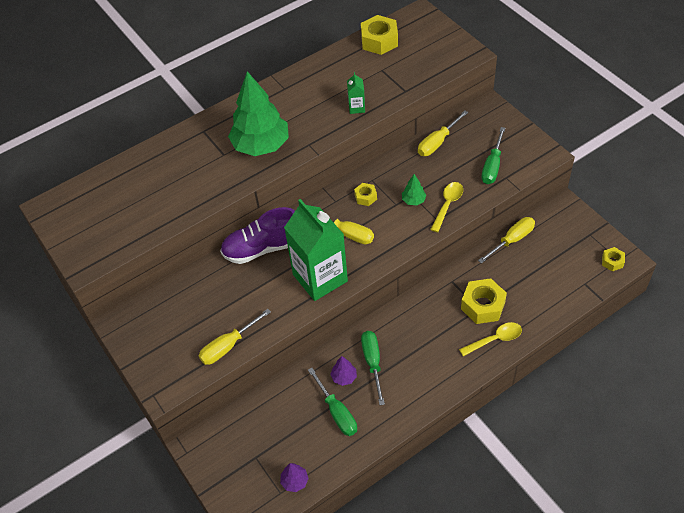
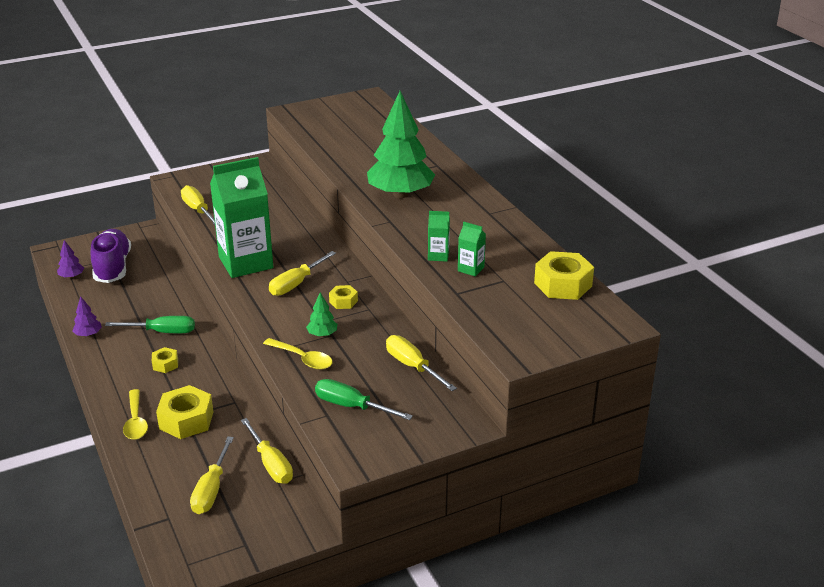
camera: 95 degrees right, 20 degrees down
purple shoe [220,207,295,264] -> purple shoe moved to [91,229,131,283]
green screwdriver [308,368,357,436] -> none
purple tree [330,356,357,386] -> purple tree moved to [72,296,102,337]
yellow nut [602,247,625,271] -> yellow nut moved to [152,347,178,373]
none -> yellow screwdriver [190,437,234,514]
none -> green carton [458,222,486,276]

